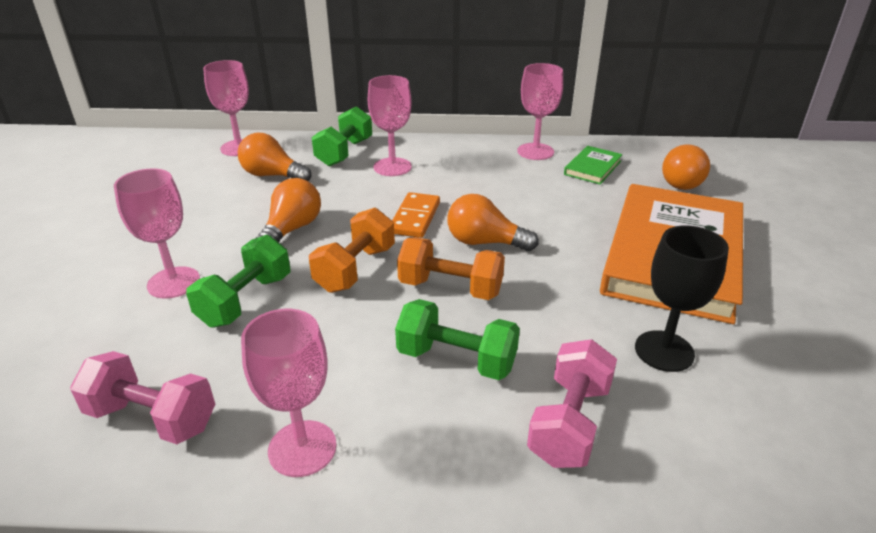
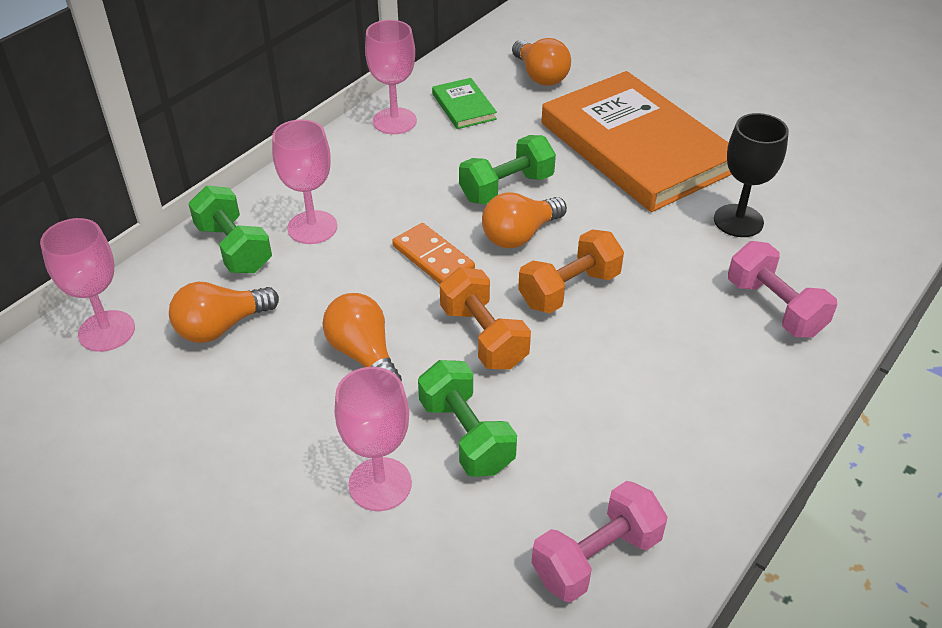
camera: 55 degrees left, 10 degrees up
pink goblet [241,309,337,477] -> none
green dumbbell [395,299,520,380] -> green dumbbell moved to [459,135,556,205]

